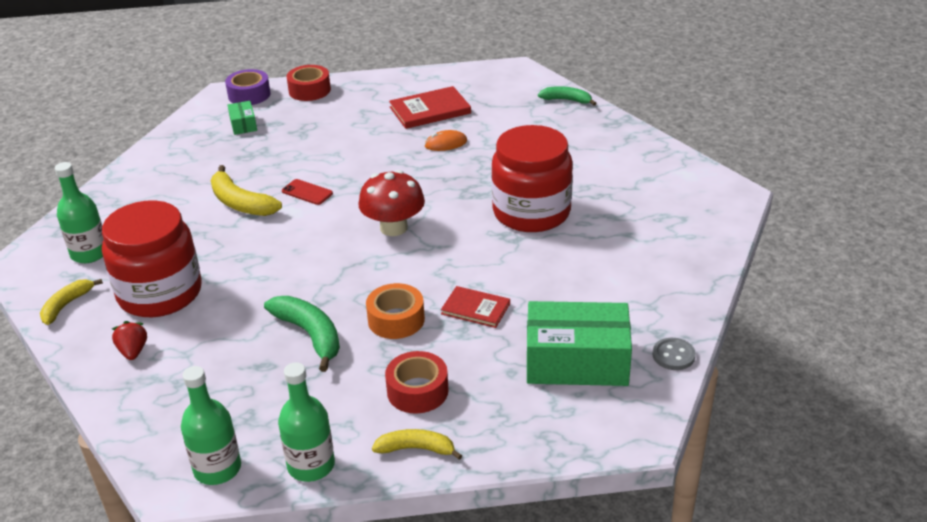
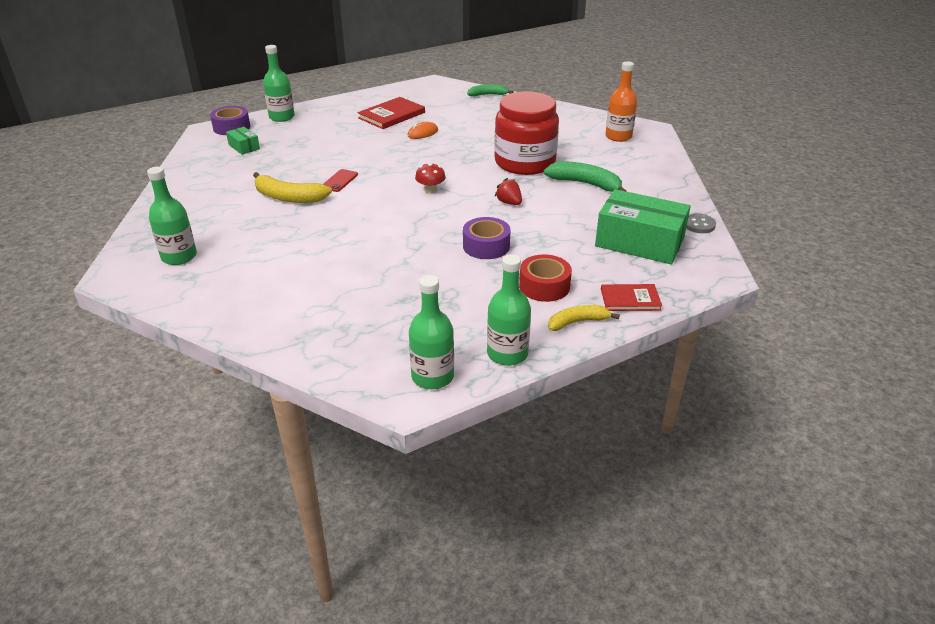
camera: 25 degrees left, 0 degrees up
yellow banana [40,279,103,325] -> none
red jar [102,200,202,317] -> none
red strawberry [112,321,147,360] -> red strawberry moved to [495,178,522,205]
green banana [264,296,340,372] -> green banana moved to [543,161,627,192]
red phone [282,179,333,205] -> red phone turned 75 degrees counterclockwise [323,169,358,192]
red tape [287,65,331,101] -> green bottle [263,45,295,122]
red mushroom [359,170,425,236] -> red mushroom [415,162,446,194], size x0.56
orange tape [366,283,425,339] -> purple tape [463,217,510,259]
red book [441,286,510,328] -> red book moved to [601,284,662,311]
green box [527,301,632,386] -> green box turned 45 degrees clockwise [595,189,691,264]
none -> orange bottle [605,61,637,142]

